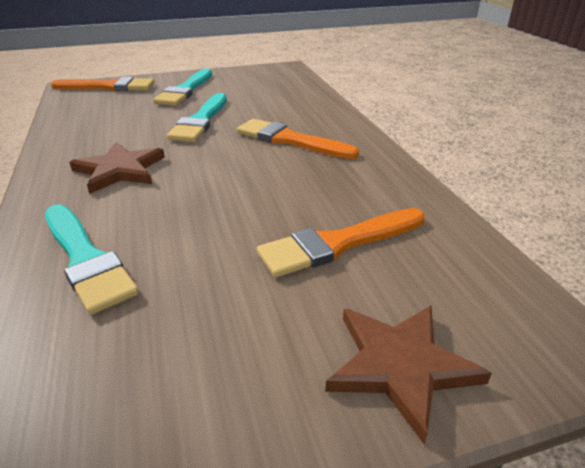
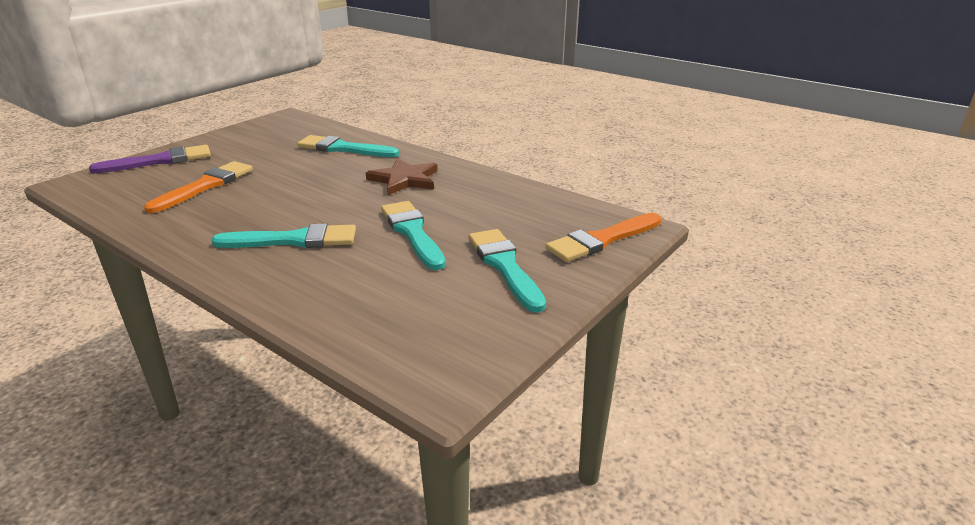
camera: 145 degrees right, 5 degrees down
orange brush [237,119,359,159] -> turquoise brush [212,223,356,248]
brown star [325,305,492,444] -> purple brush [89,145,211,173]

